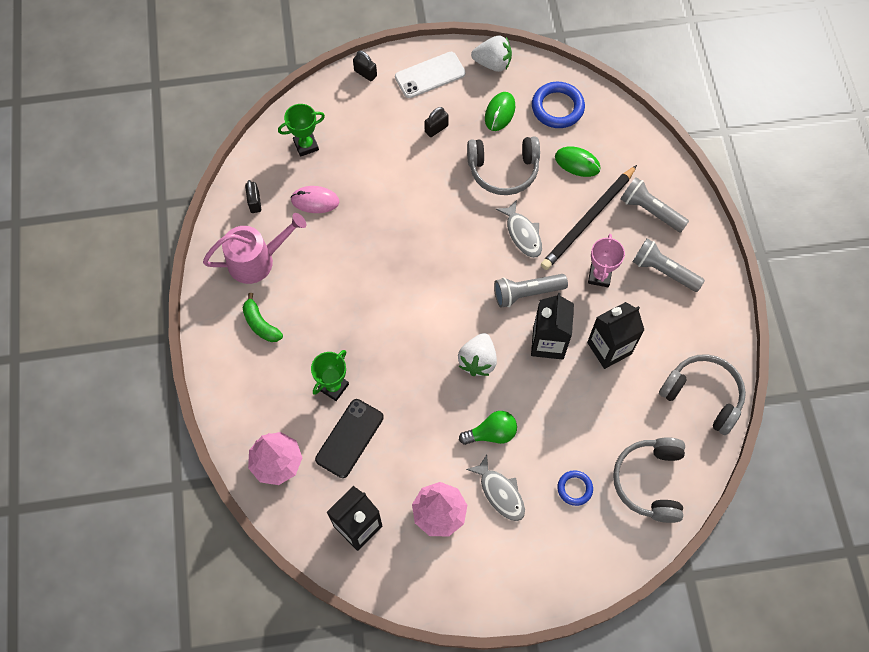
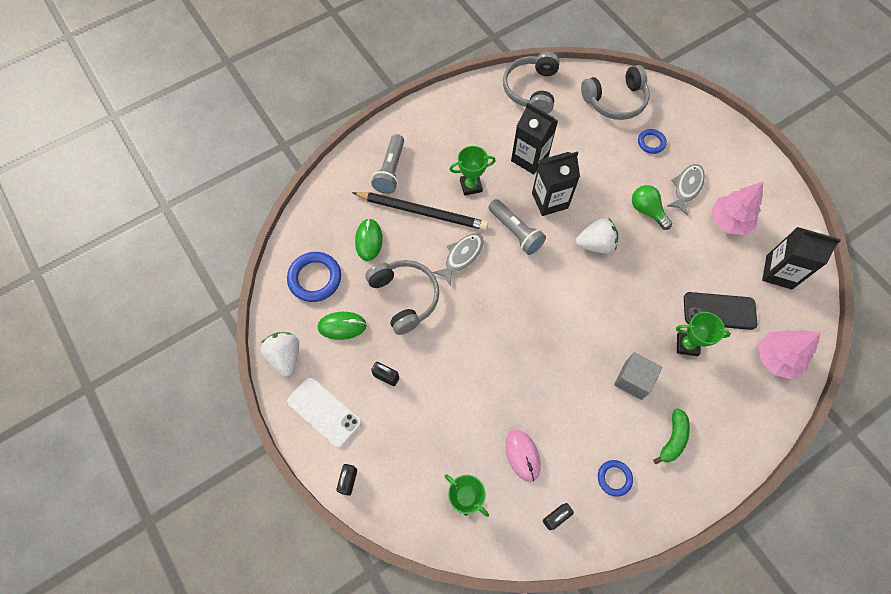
camera: 115 degrees left, 0 degrees up
pink watering can [203,213,306,284] -> blue ring [598,460,633,497]
pink trophy [588,234,625,287] -> green trophy [449,146,496,196]
grey flashlight [633,239,705,292] -> none
none -> grey cube [614,352,662,400]

